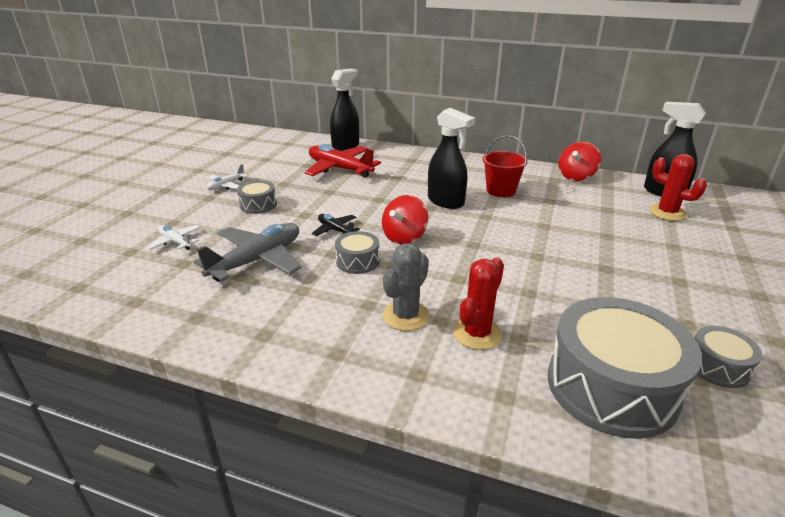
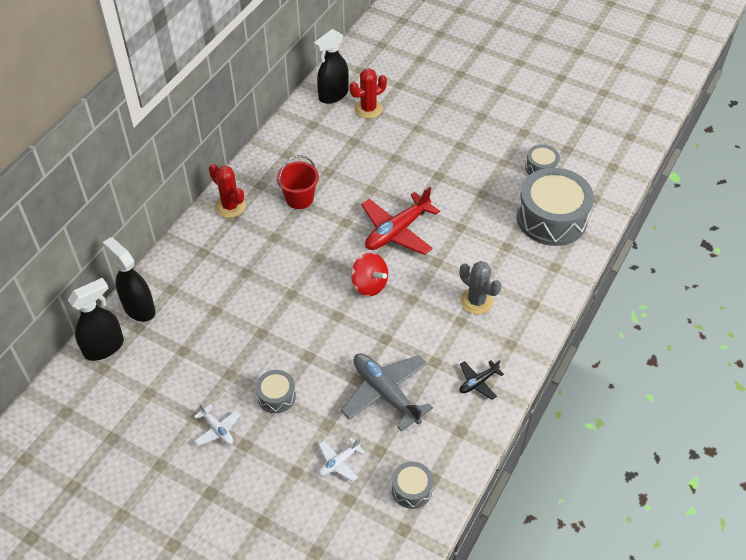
camera: 80 degrees left, 20 degrees up
red plane [305,144,381,178] -> red plane moved to [361,186,440,255]
black plane [312,214,360,236] -> black plane moved to [459,360,504,400]
grey drum [335,231,380,274] -> grey drum moved to [392,462,433,509]
black spray bottle [428,108,475,209] -> black spray bottle moved to [68,278,124,361]
red cactus [453,257,504,350] -> red cactus moved to [209,164,246,218]
red spinning top [558,142,601,181] -> none

